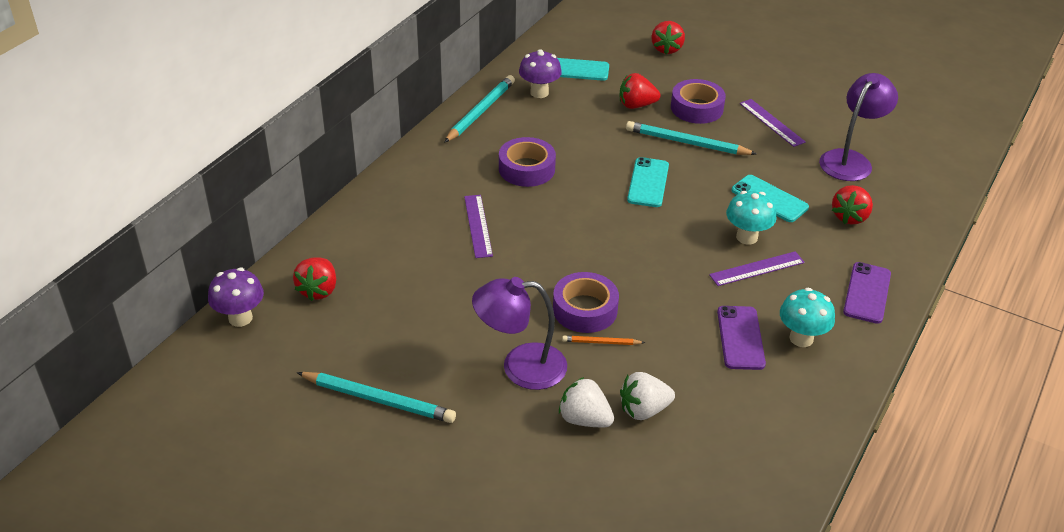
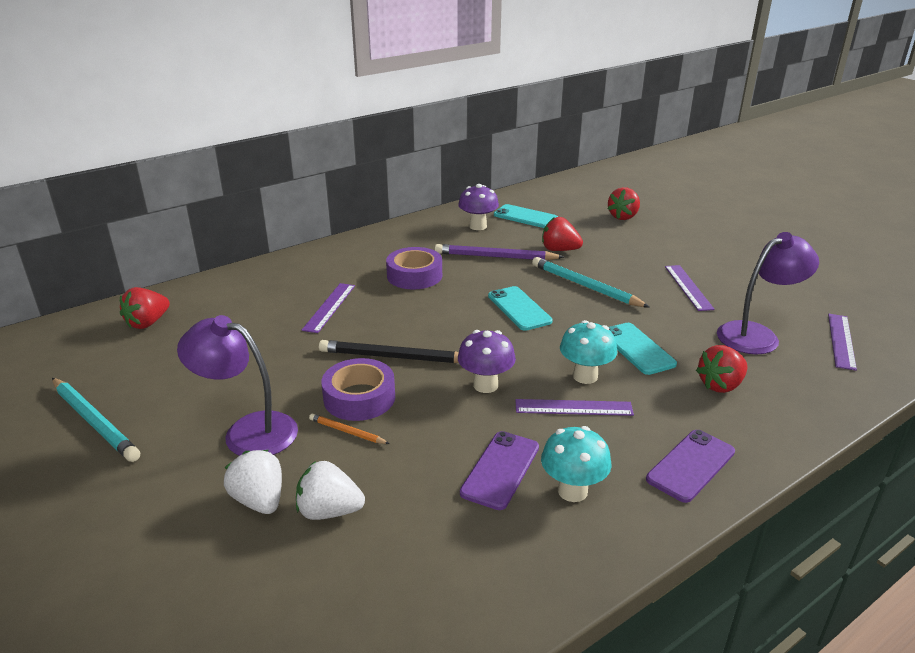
camera: 25 degrees right, 10 degrees down
purple mushroom [208,268,264,327] -> purple mushroom moved to [458,330,516,393]
turquoise pencil [444,75,515,143] -> none
turquoise phone [627,157,669,207] -> turquoise phone turned 60 degrees counterclockwise [488,286,553,331]
purple tape [671,79,726,124] -> none
none -> black pencil [319,340,459,363]
none -> purple pencil [435,244,564,260]
none -> purple ruler [828,314,857,371]

